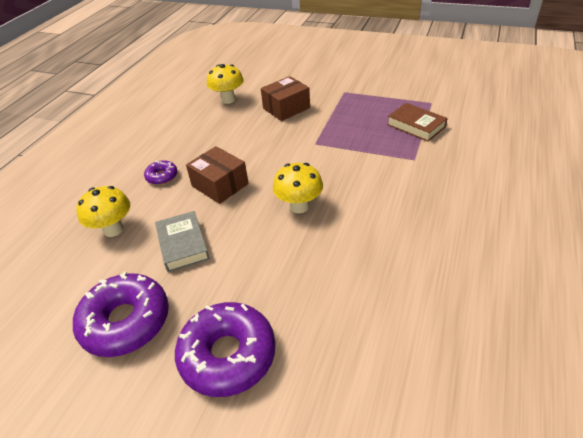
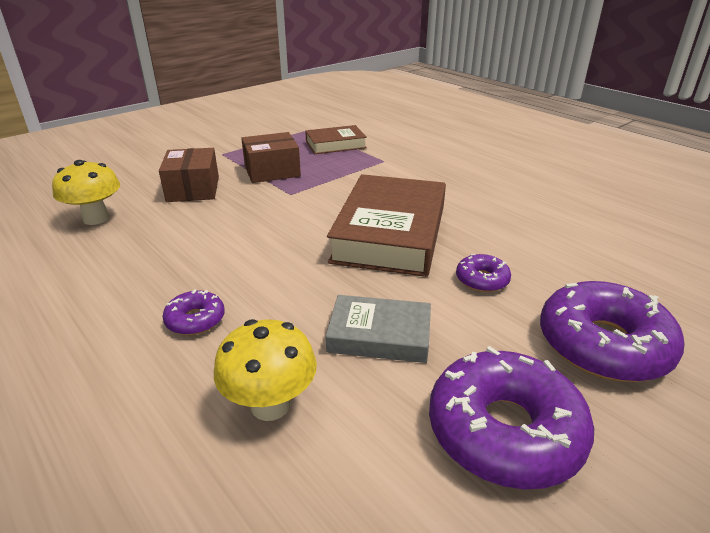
camera: 65 degrees left, 10 degrees down
brown box [186,146,249,204] -> brown box moved to [241,132,301,183]
yellow mushroom [273,163,323,213] -> brown book [327,174,446,277]
none -> purple donut [456,254,511,292]

